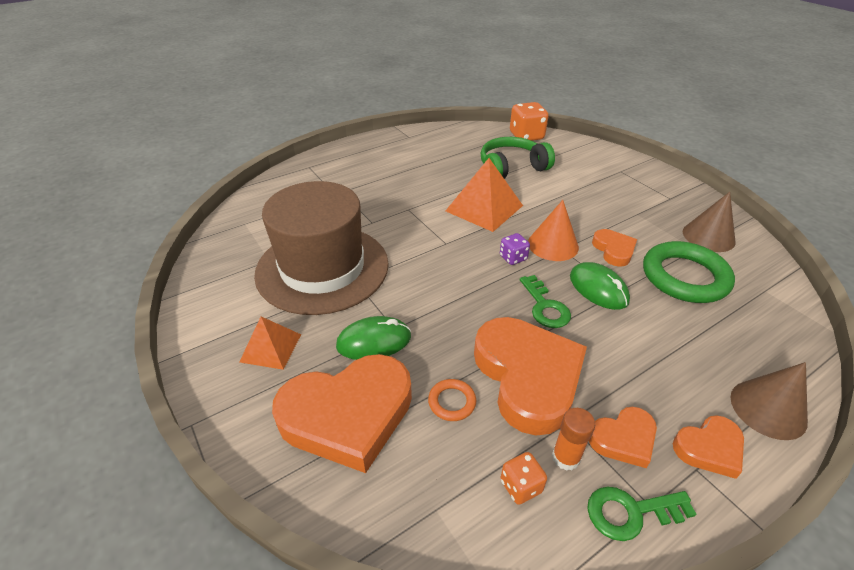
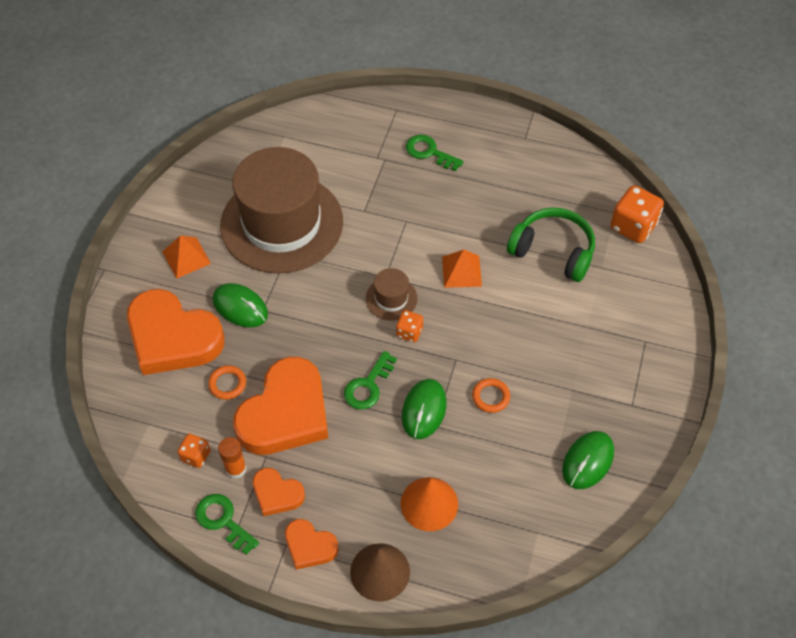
camera: 50 degrees right, 15 degrees up
orange pyramid [446,158,523,232] -> orange pyramid [442,250,482,288], size x0.60
purple dice [500,233,530,265] -> orange dice [396,310,423,342]
orange cone [528,200,579,261] -> orange cone moved to [401,477,458,531]
orange heart [592,229,637,267] -> orange ring [472,378,510,413]
green ring [643,241,735,303] -> none
brown cone [683,192,735,252] -> green mouse [562,431,614,489]
none -> brown hat [366,268,418,320]
none -> green key [406,135,464,171]

